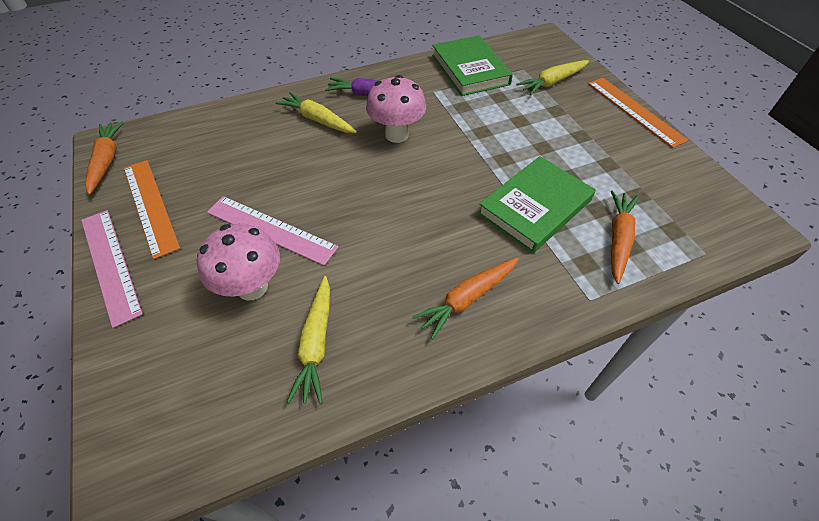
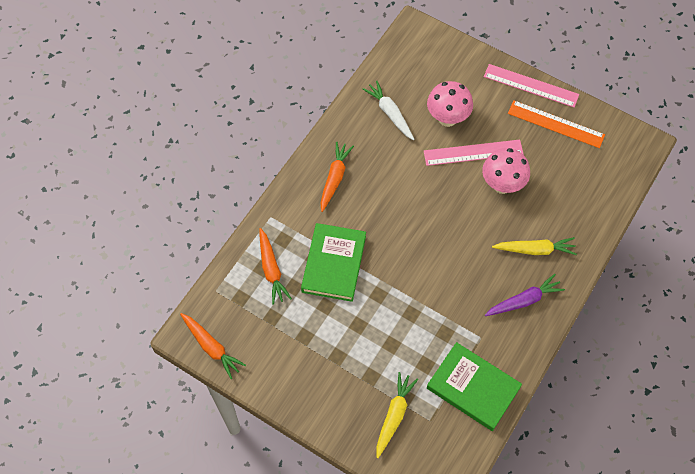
camera: 145 degrees right, 10 degrees up
orange carrot [85,122,124,195] -> orange carrot moved to [180,313,246,379]
yellow carrot [287,276,330,404] -> white carrot [363,81,415,140]
pink mushroom [366,75,426,143] -> pink mushroom moved to [482,148,530,194]
orange ruler [588,78,688,148] -> none

